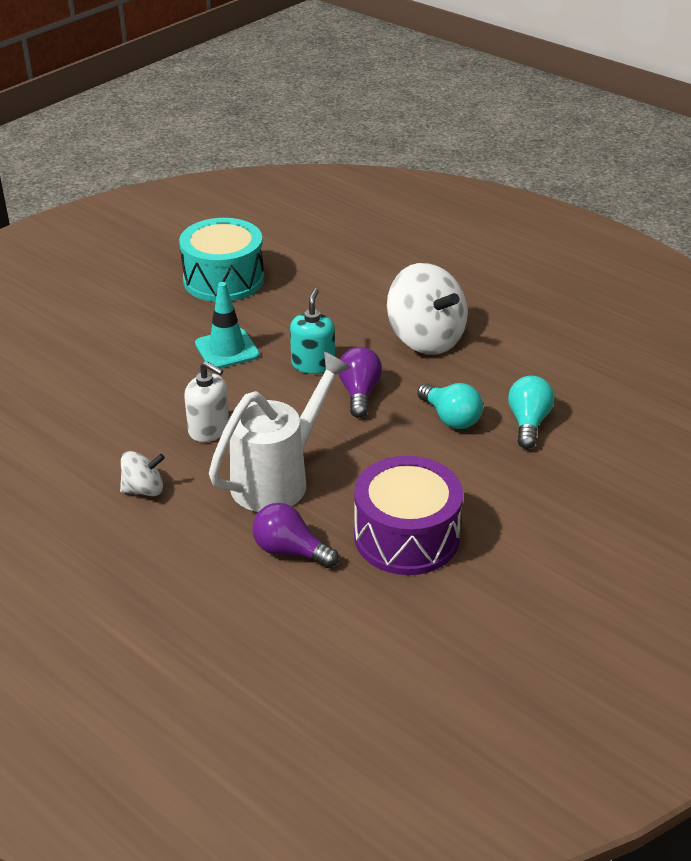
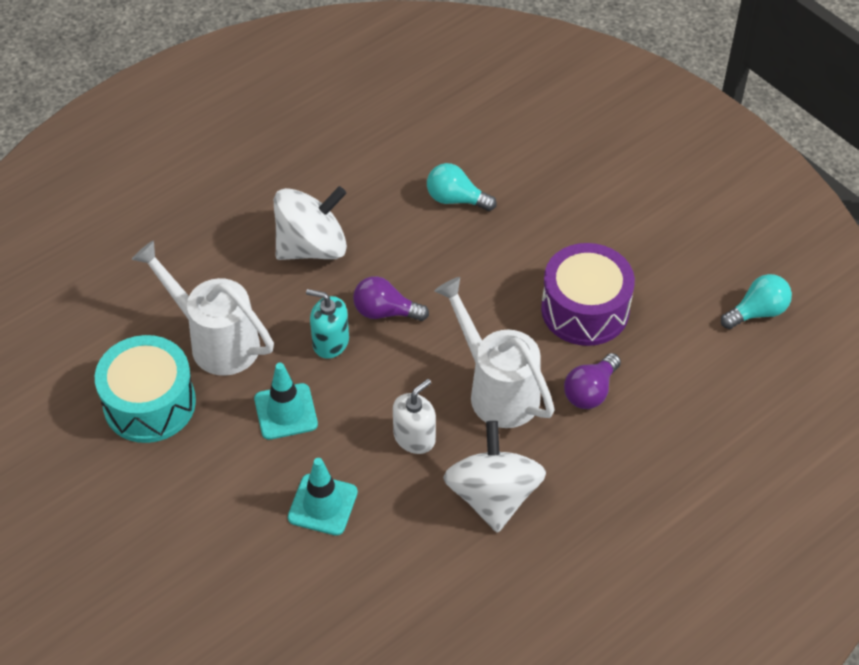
camera: 80 degrees left, 15 degrees up
white spinning top [120,451,165,496] -> white spinning top [443,421,546,533], size x1.97
turquoise light bulb [417,383,483,429] -> turquoise light bulb moved to [721,274,792,329]
none -> white watering can [132,240,274,376]
none -> turquoise traffic cone [288,458,358,536]

